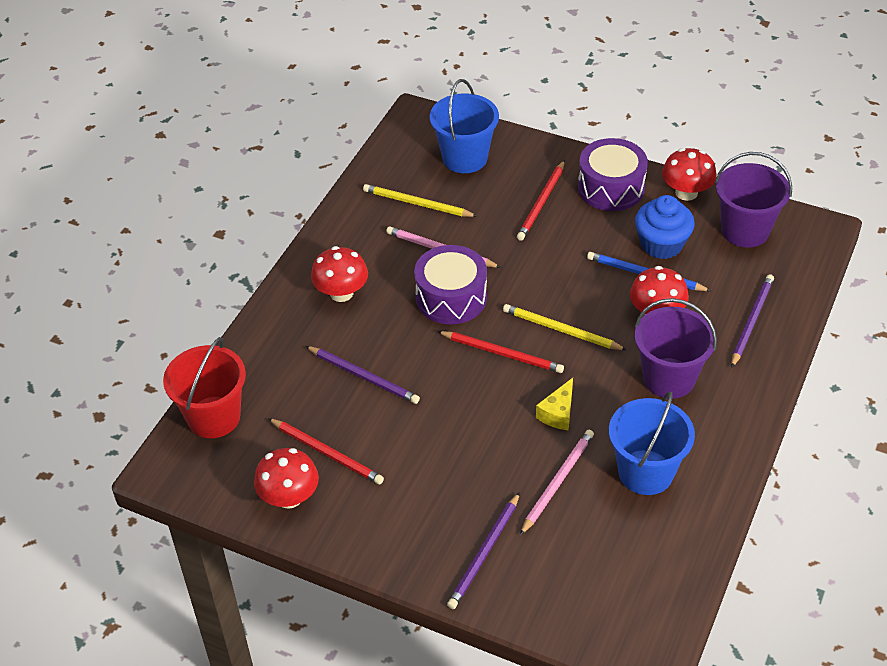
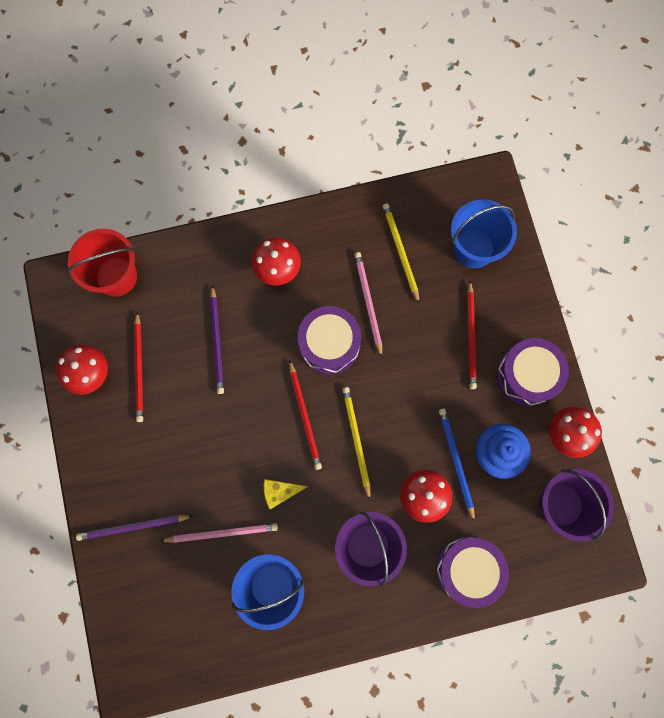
camera: 50 degrees right, 30 degrees up
red pencil [517,160,565,241] -> red pencil turned 75 degrees counterclockwise [467,281,477,389]
purple pencil [731,274,774,368] -> purple drum [436,536,509,608]

